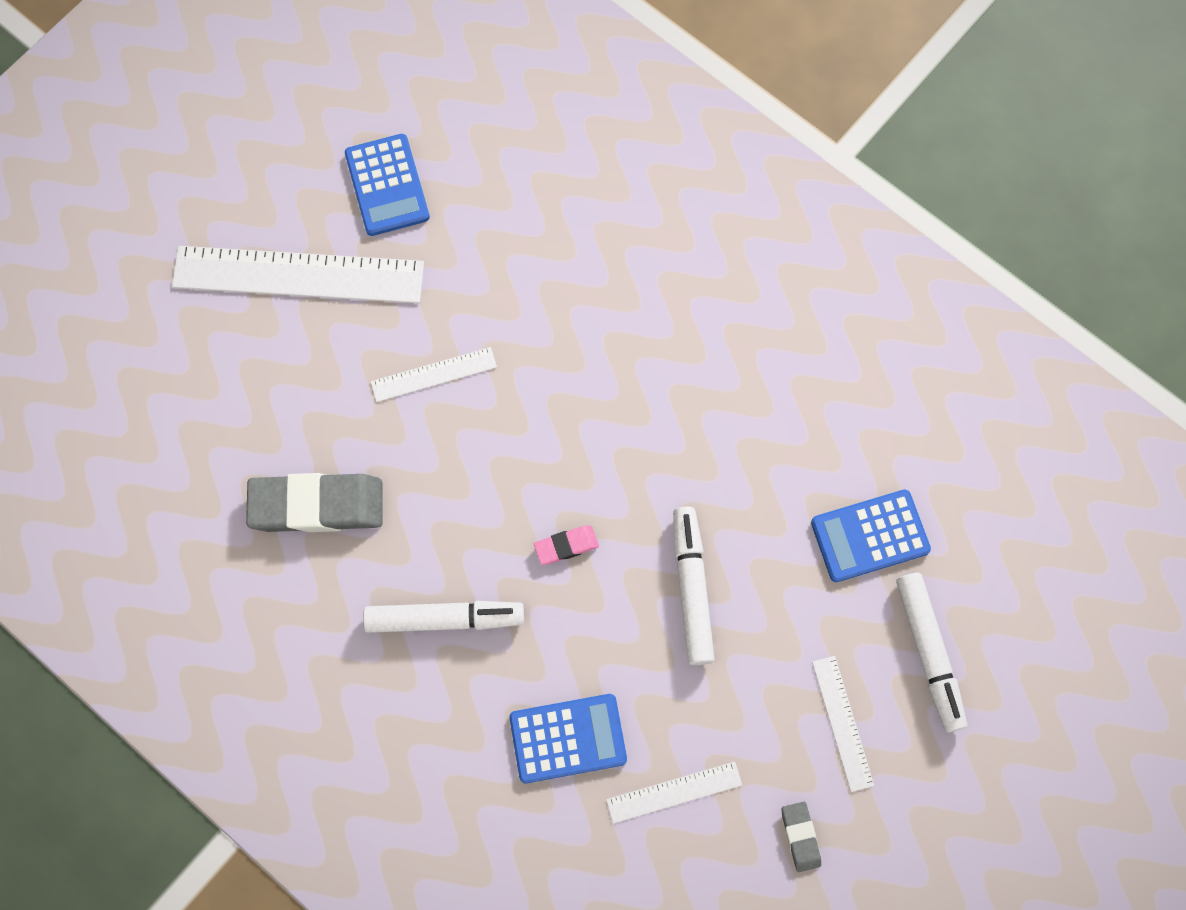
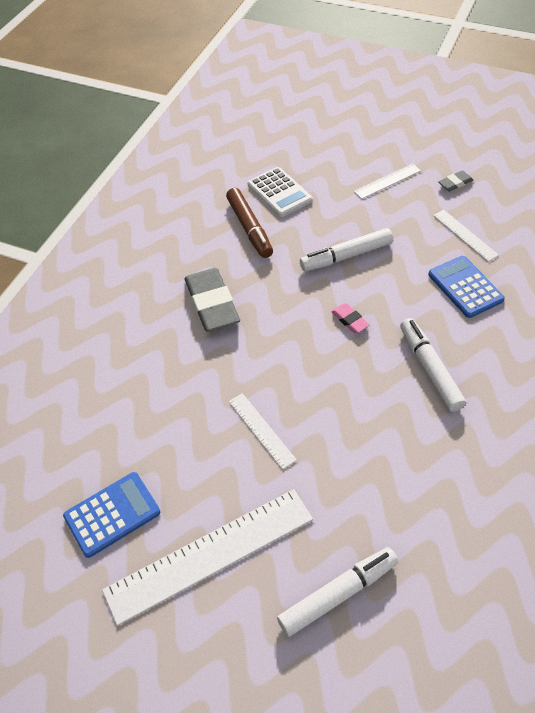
camera: 105 degrees left, 20 degrees down
white ruler [172,246,424,303] -> white ruler turned 75 degrees clockwise [102,489,313,626]
grey eraser [246,473,383,532] -> grey eraser moved to [185,268,240,332]
blue calculator [811,490,931,582] -> white calculator [248,167,313,217]
white marker [896,573,967,732] -> white marker moved to [277,547,398,637]
none -> brown marker [226,188,273,258]

